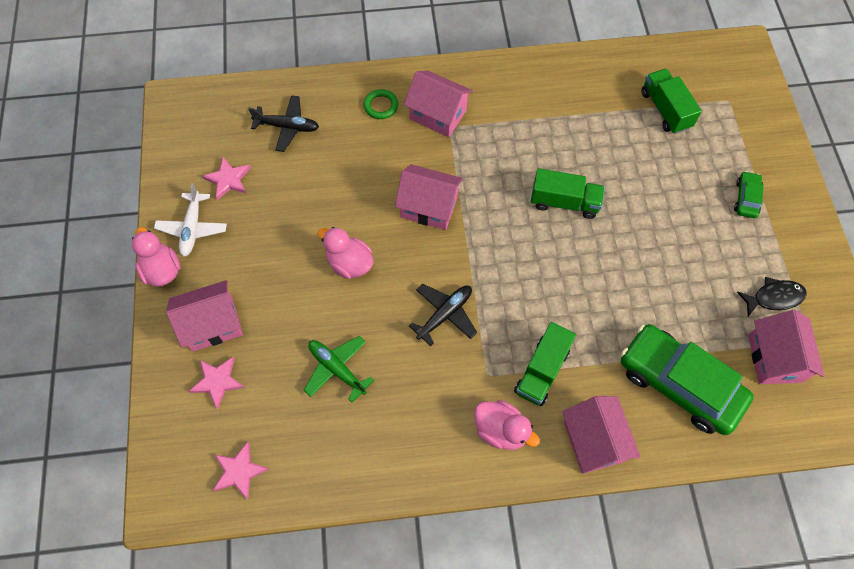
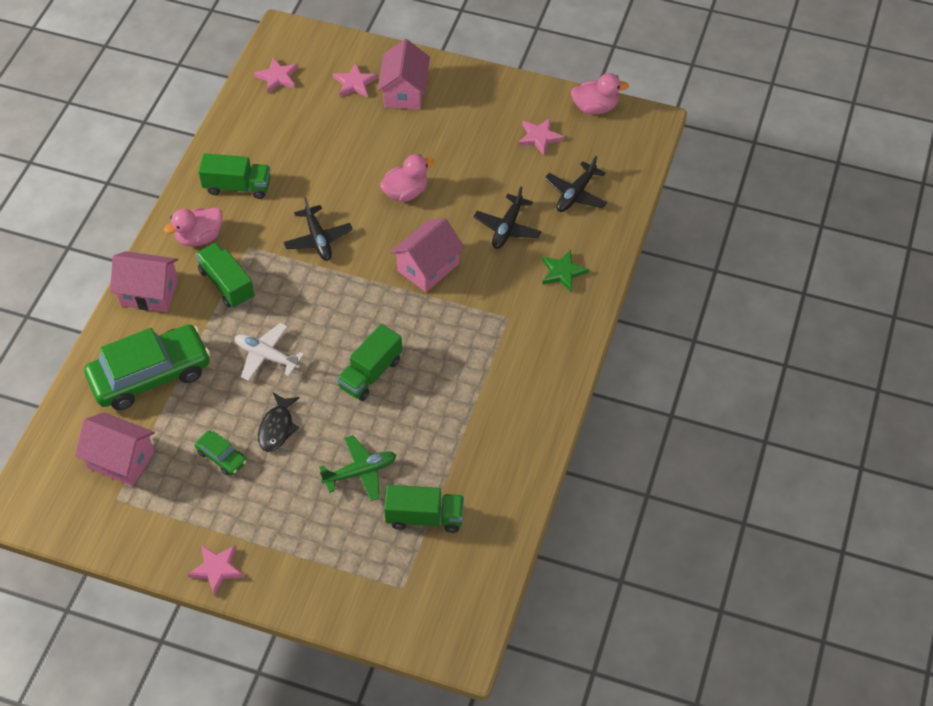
camera: 115 degrees right, 10 degrees down
pink duck [132,227,181,287] -> pink duck moved to [571,73,629,114]
white plane [154,183,227,257] -> white plane moved to [235,323,304,381]
green plane [304,336,374,402] -> green plane moved to [319,435,396,501]
green ring [363,89,398,119] -> green star [542,250,589,292]
pink house [404,71,473,137] -> none
green car [734,171,764,218] -> green car moved to [195,431,247,475]
black fish [737,277,807,317] -> black fish moved to [258,392,300,452]
none -> pink star [187,545,244,596]
none -> green truck [198,153,271,199]
none -> black plane [474,186,541,249]

